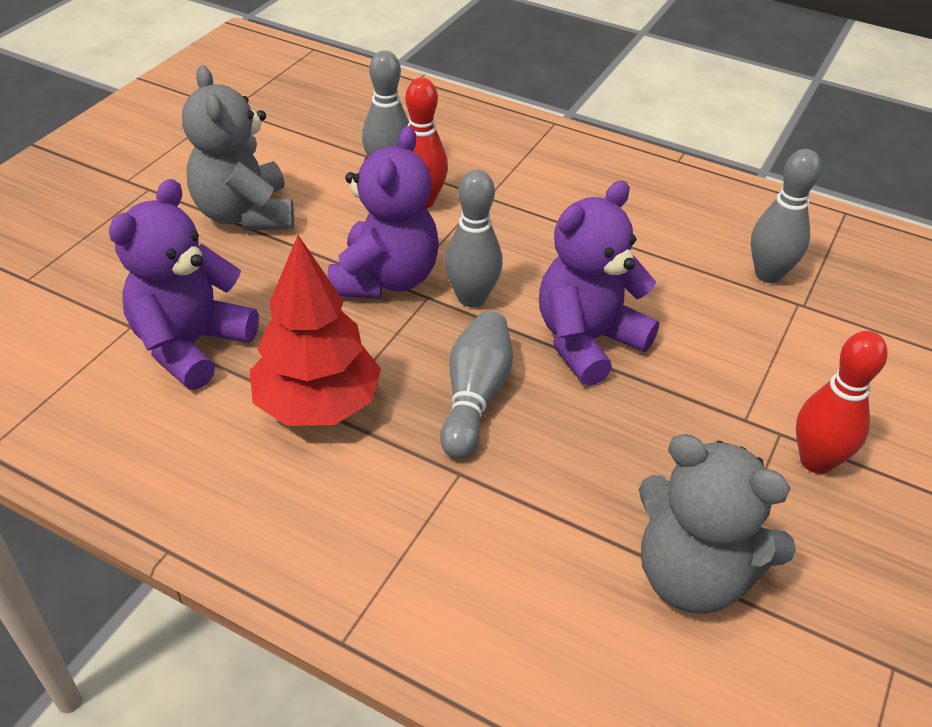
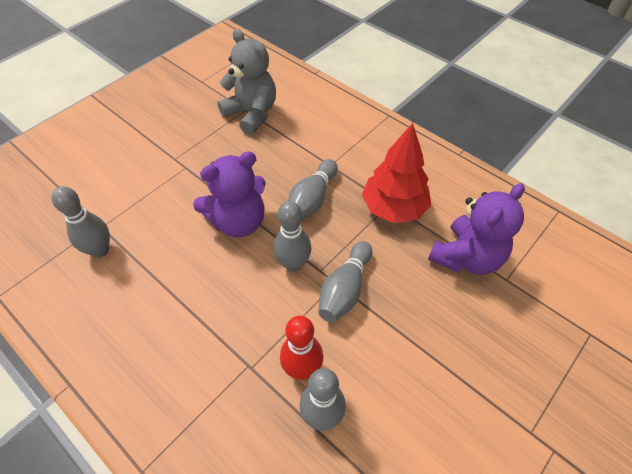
camera: 165 degrees left, 10 degrees up
grey teddy bear [182,65,294,231] -> none
purple teddy bear [328,126,439,299] -> grey bowling pin [318,241,372,323]
red bowling pin [796,331,888,474] -> none

